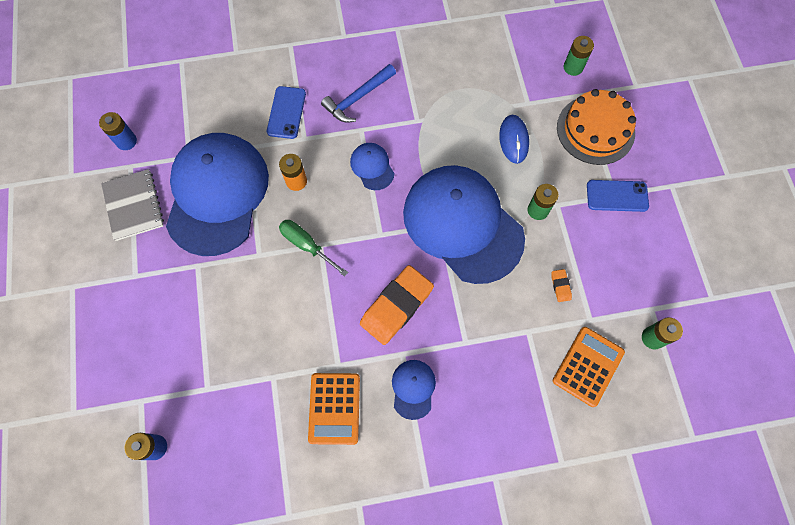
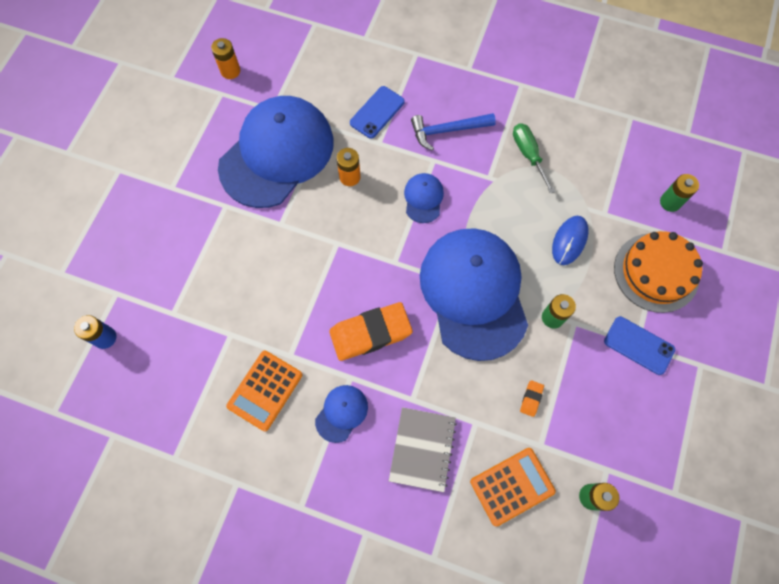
camera: 30 degrees right, 0 degrees up
blue battery [99,112,137,150] -> orange battery [211,38,240,79]
grey notebook [101,169,164,241] -> grey notebook moved to [389,407,457,492]
green screwdriver [279,220,348,277] -> green screwdriver moved to [513,123,555,194]

